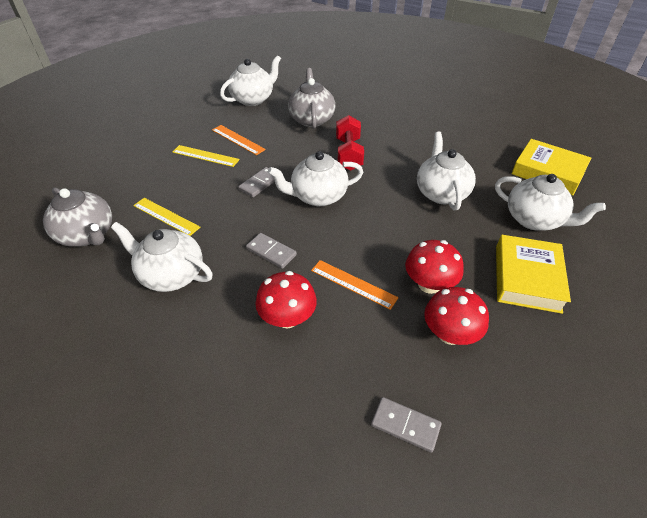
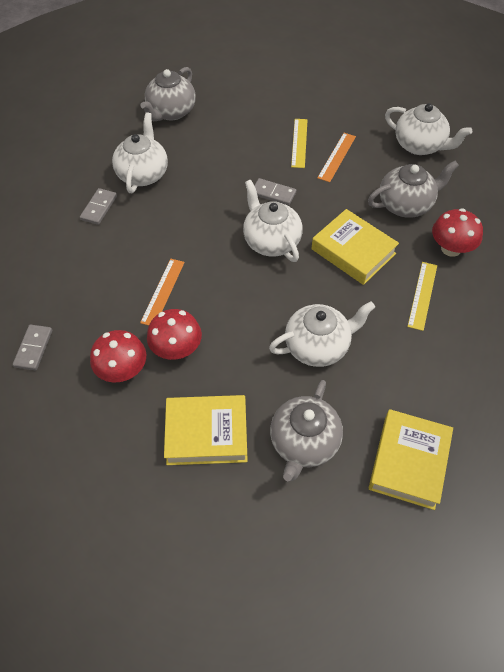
camera: 75 degrees right, 10 degrees up
yellow ruler [133,198,201,236] -> yellow ruler moved to [407,262,437,331]
grey domino [246,233,297,269] -> grey domino moved to [80,188,117,225]
red mushroom [255,271,317,328] -> red mushroom moved to [432,208,483,257]
red dumbbell [336,115,364,171] -> yellow book [311,209,399,285]
white teapot [495,174,606,231] -> grey teapot [270,380,343,481]

